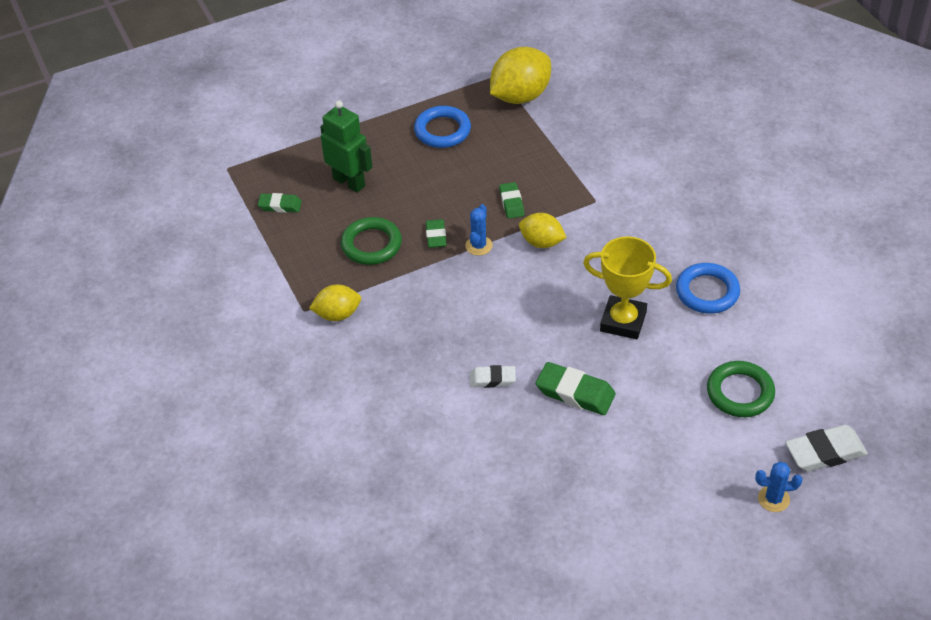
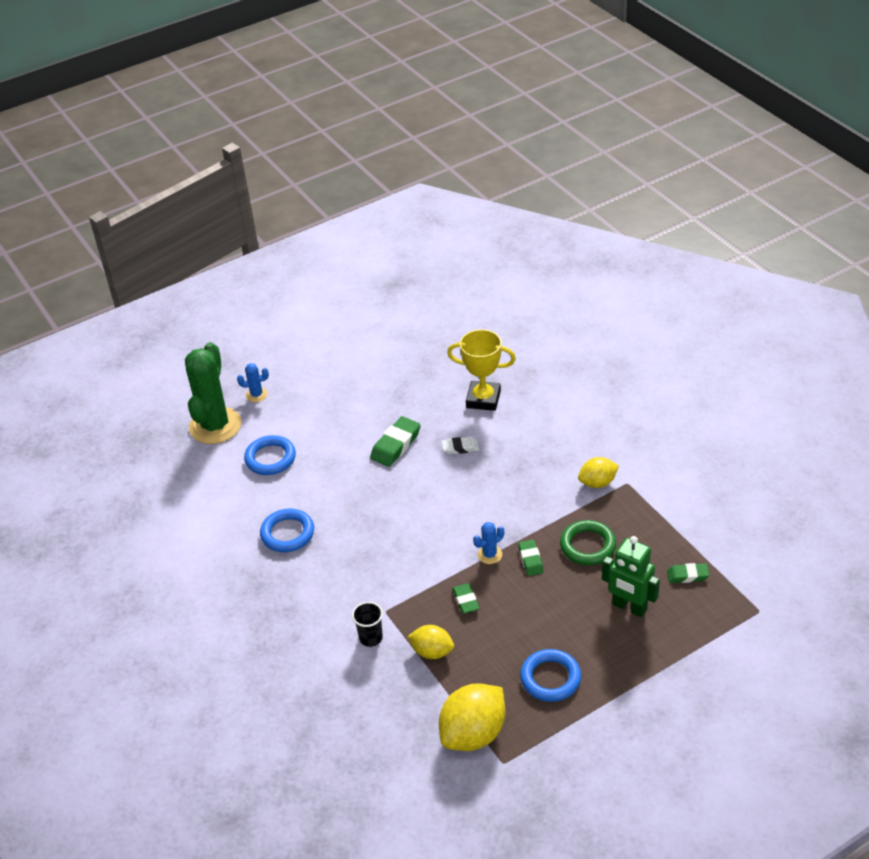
camera: 175 degrees right, 5 degrees down
blue cactus [465,204,493,256] -> blue cactus turned 45 degrees clockwise [473,522,504,564]
yellow lemon [519,213,567,248] -> yellow lemon moved to [407,625,454,659]
green eraser [536,362,616,415] -> green eraser turned 75 degrees counterclockwise [370,416,421,467]
yellow trophy [583,236,672,339] -> yellow trophy moved to [447,329,516,411]
green ring [707,361,775,417] -> blue ring [244,435,296,475]
white eraser [785,425,868,472] -> green cactus [185,342,241,444]
none -> black cup [352,602,383,647]

